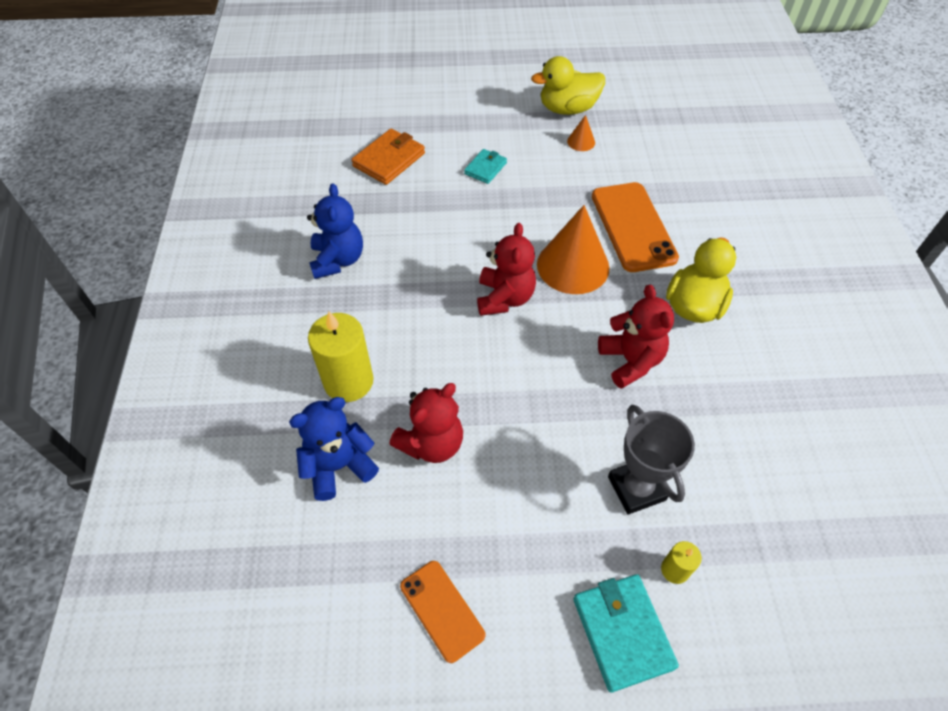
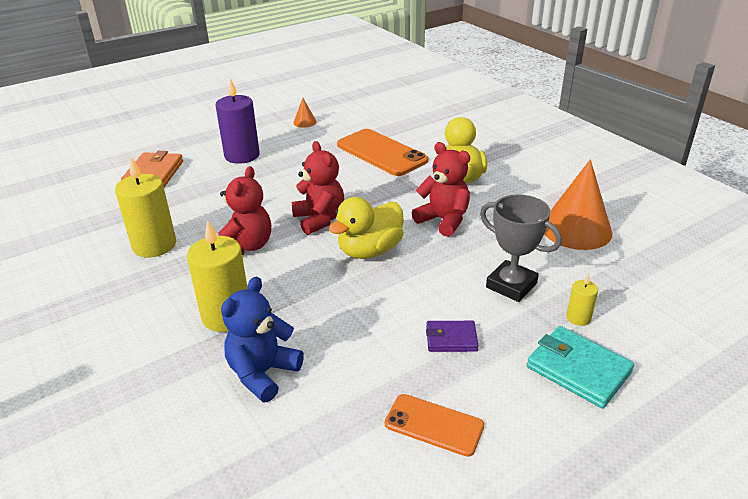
camera: 30 degrees left, 20 degrees down
blue teddy bear [307,183,363,279] -> yellow candle [115,157,176,257]
red teddy bear [389,383,463,463] -> red teddy bear moved to [218,166,271,255]
turquoise wallet [464,149,507,184] -> purple candle [216,78,260,164]
yellow duck [531,56,605,115] -> yellow duck moved to [329,197,404,259]
orange cone [537,205,610,294] -> orange cone moved to [544,159,612,250]
none -> purple wallet [426,321,478,352]

